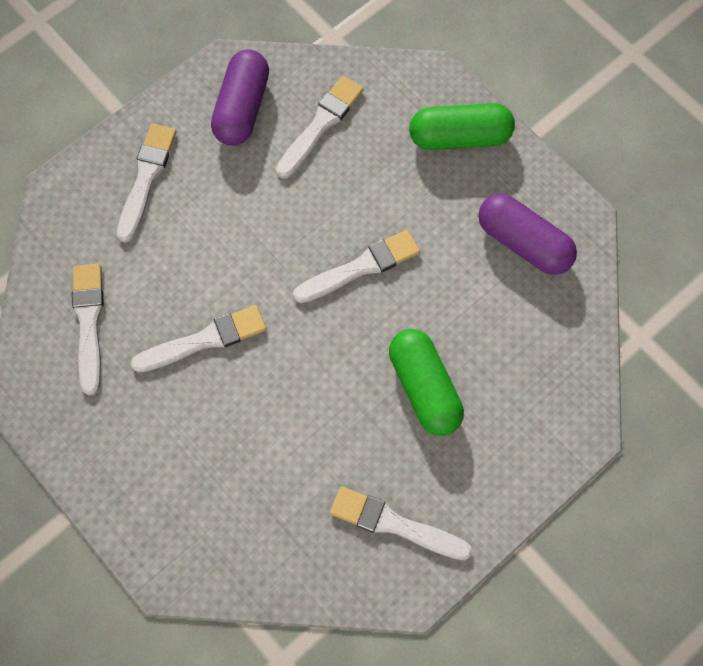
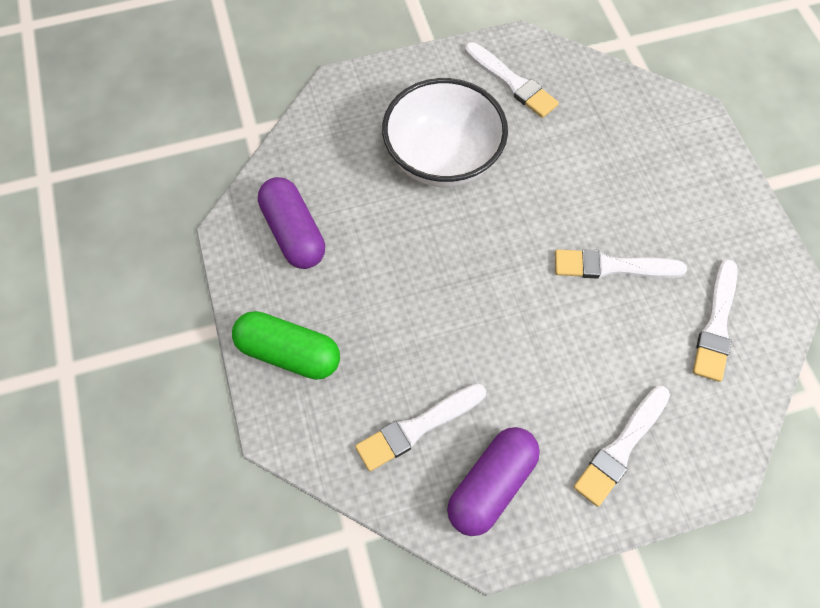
camera: 155 degrees left, 5 degrees down
white brush [293,230,420,303] -> none
green capsule [389,329,464,436] -> white bowl [382,78,508,187]

